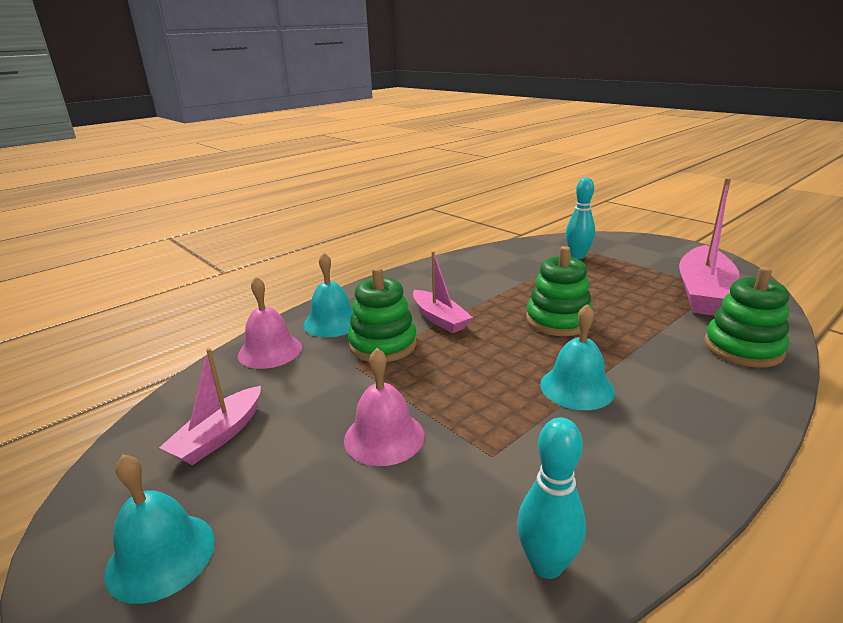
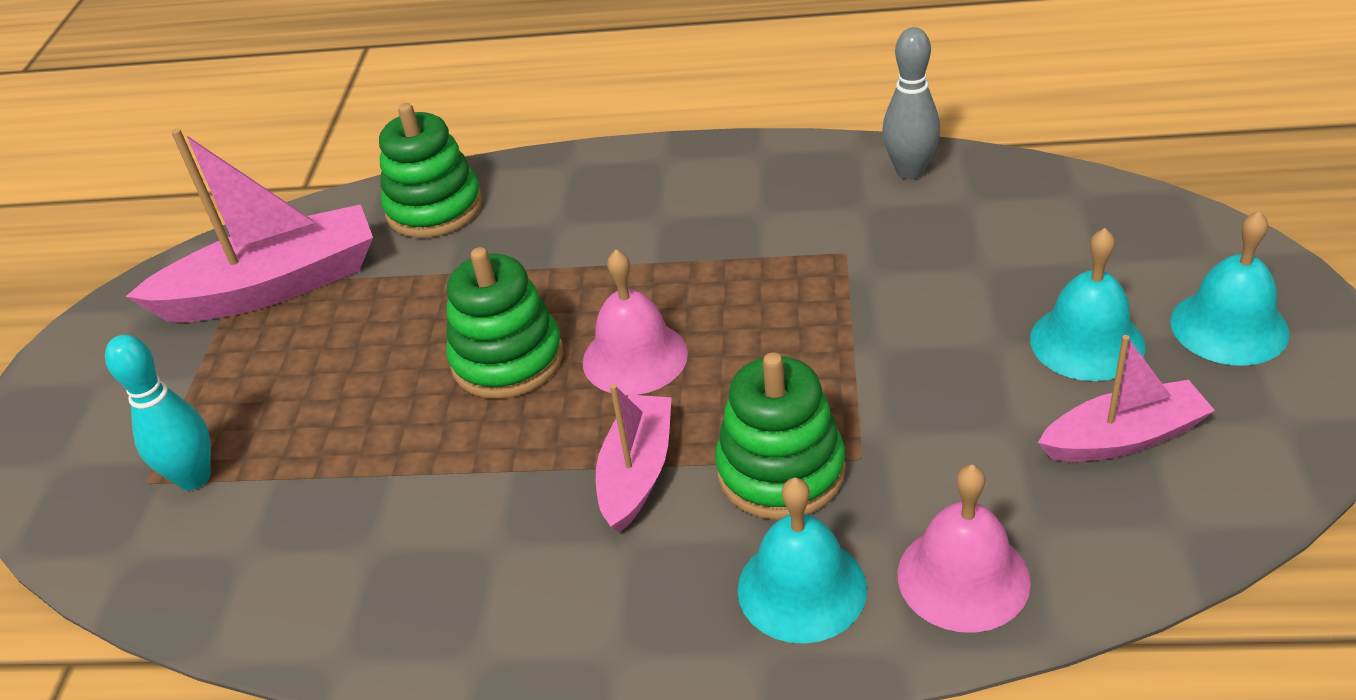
camera: 130 degrees left, 15 degrees up
pink bell [344,348,424,466] -> pink bell moved to [583,250,688,395]
turquoise bowling pin [517,417,586,579] -> grey bowling pin [882,27,940,179]
turquoise bell [540,304,615,410] -> turquoise bell moved to [1030,228,1146,381]

